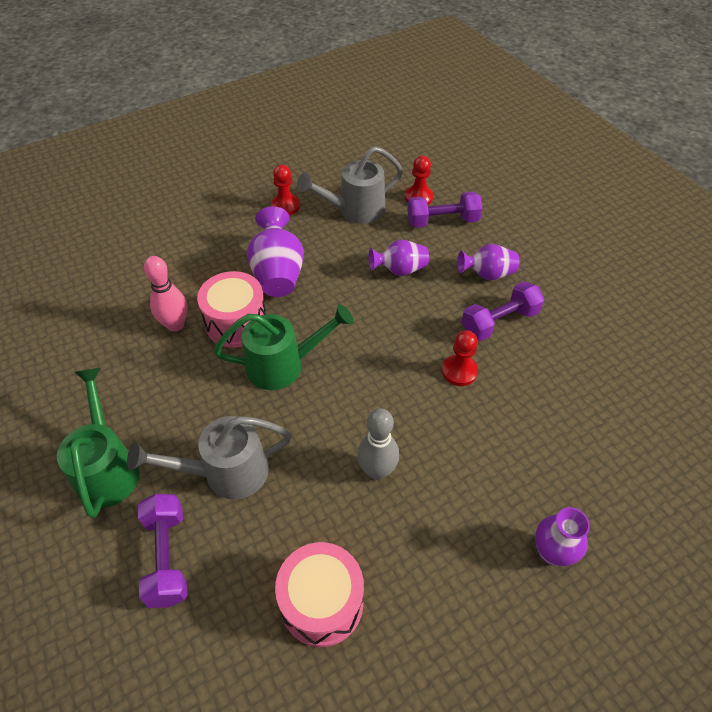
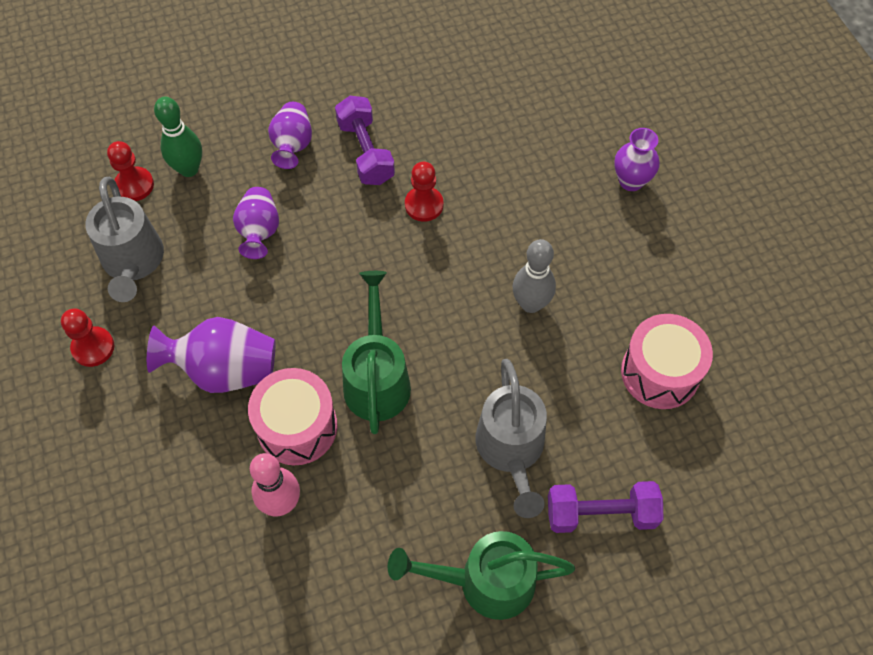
camera: 80 degrees left, 10 degrees up
purple dumbbell [407,192,483,228] -> green bowling pin [154,97,202,177]

